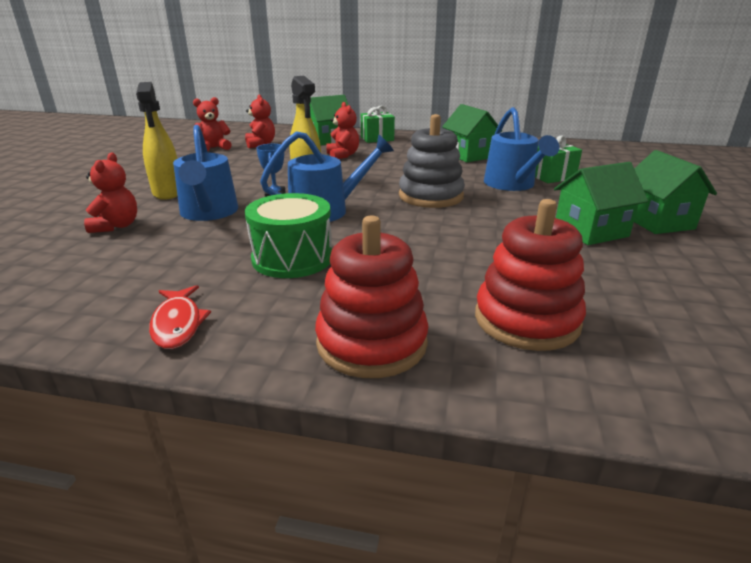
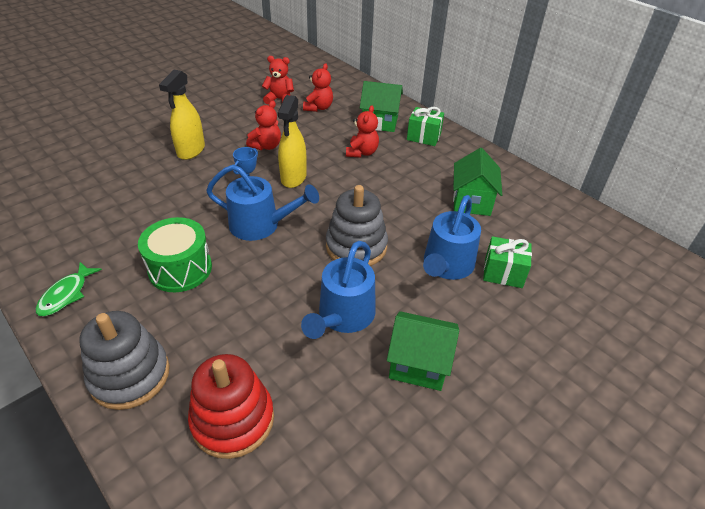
camera: 35 degrees right, 15 degrees up
red teddy bear [84,152,137,233] -> red teddy bear moved to [246,101,281,150]
red fish [149,285,211,349] -> green fish [36,262,102,316]
blue watering can [173,125,238,221] -> blue watering can moved to [301,241,376,339]
red stacking toy [315,216,429,378] -> grey stacking toy [80,311,170,410]
green house [634,150,717,234] -> none

